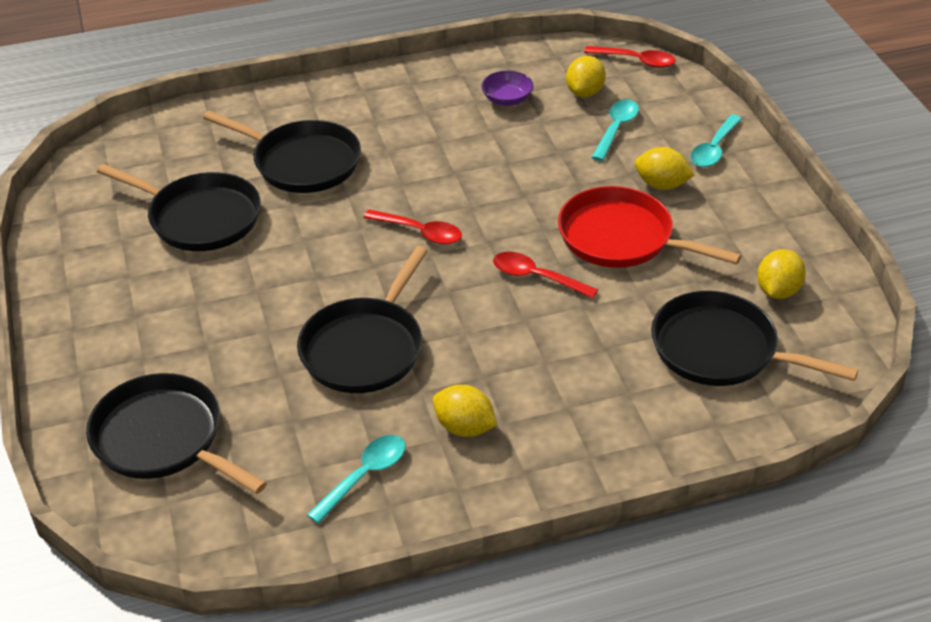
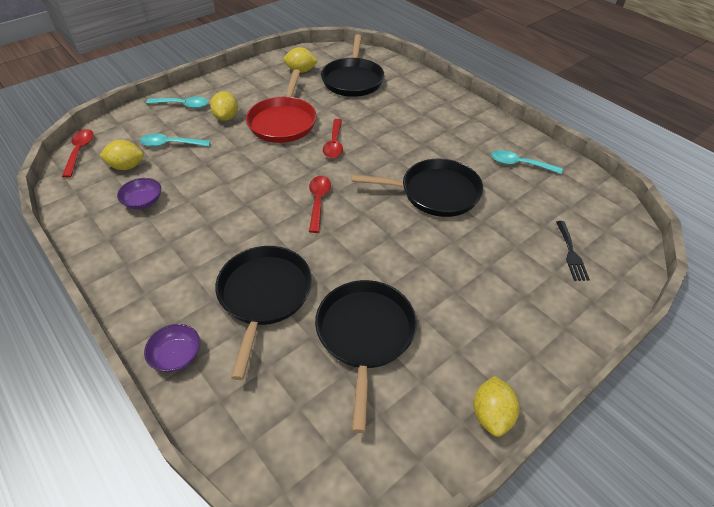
camera: 115 degrees left, 5 degrees up
black pan [86,373,267,494] -> black fork [556,221,590,281]
yellow lemon [433,385,497,437] -> yellow lemon moved to [473,376,519,437]
none -> purple bowl [144,324,200,372]

